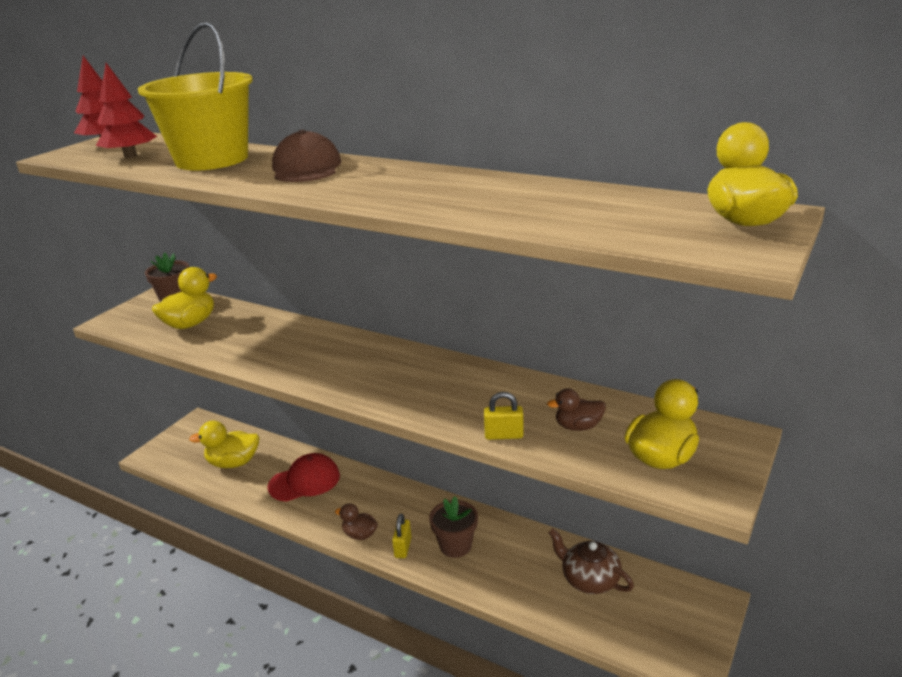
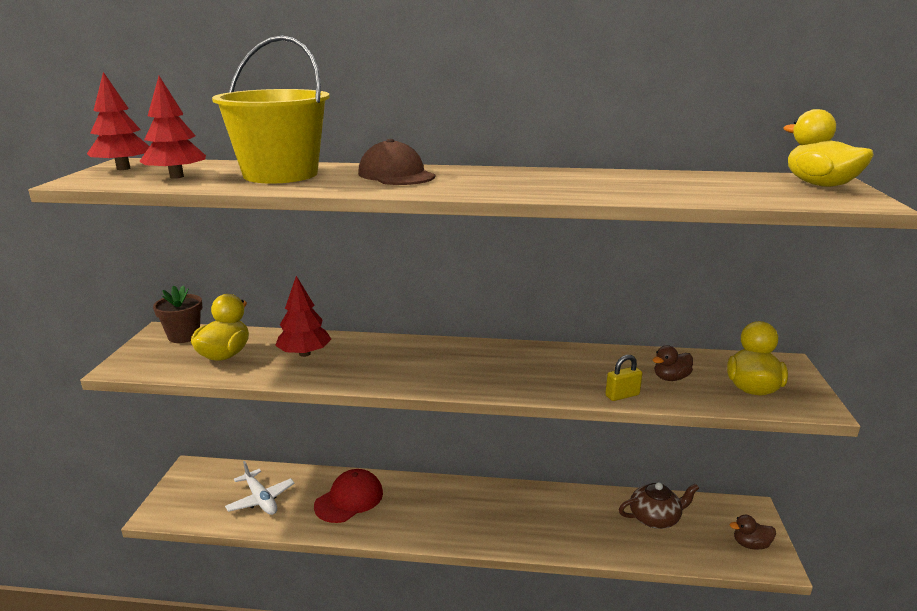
camera: 25 degrees left, 5 degrees down
yellow duck [189,421,259,468] -> white plane [225,461,295,515]
brown duck [335,503,378,540] -> brown duck moved to [730,515,776,550]
yellow padlock [392,514,411,558] -> none
brown flower pot [429,496,478,558] -> none
brown teapot [548,528,634,594] -> brown teapot turned 150 degrees clockwise [619,482,699,529]
none -> red tree [275,276,331,357]

